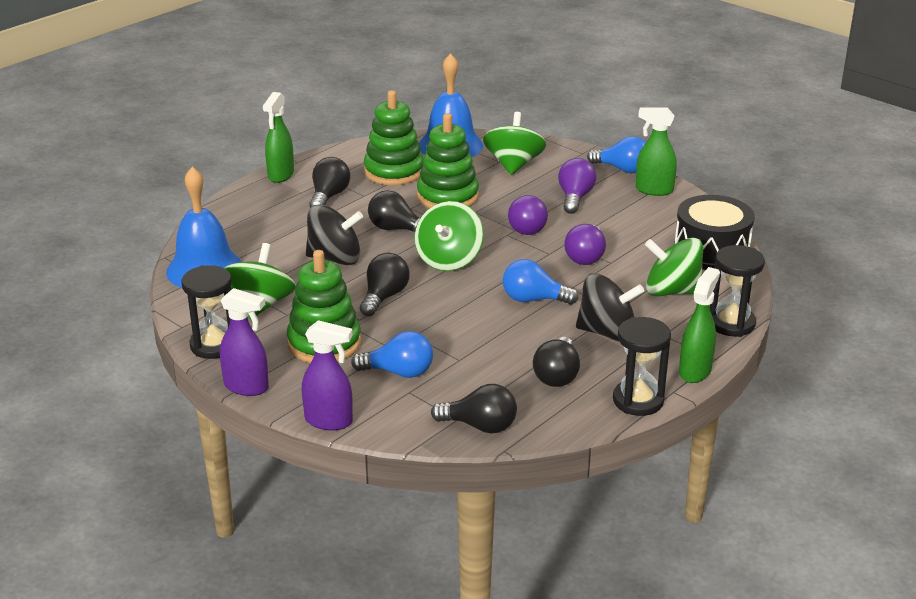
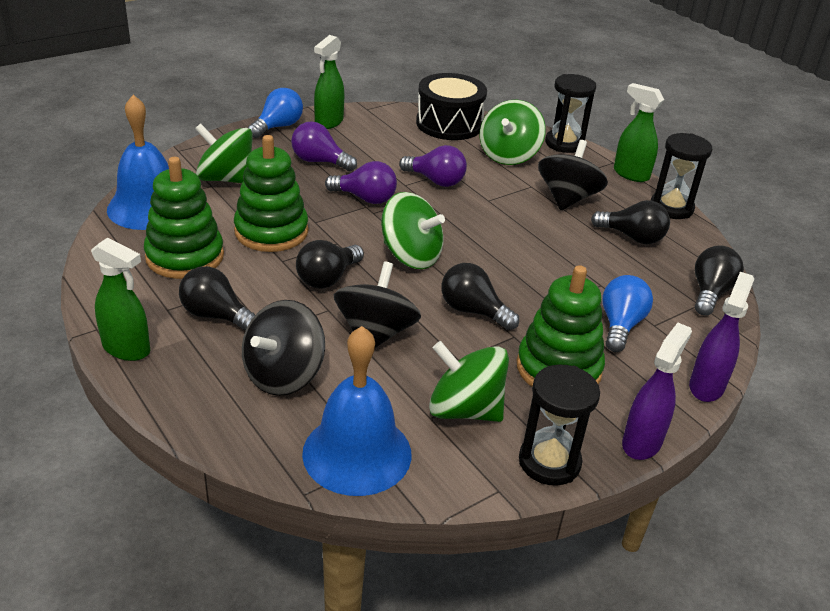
camera: 80 degrees left, 5 degrees up
blue light bulb [503,259,579,304] -> none
none -> black spinning top [242,300,325,396]

